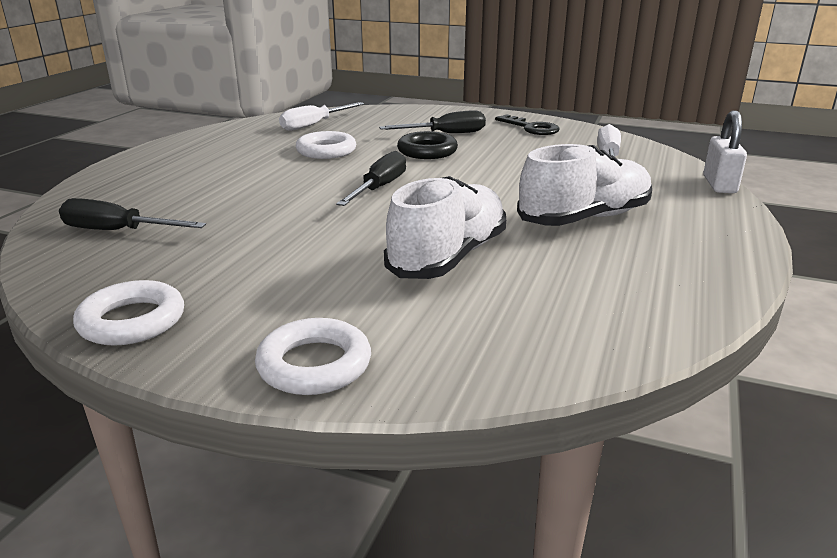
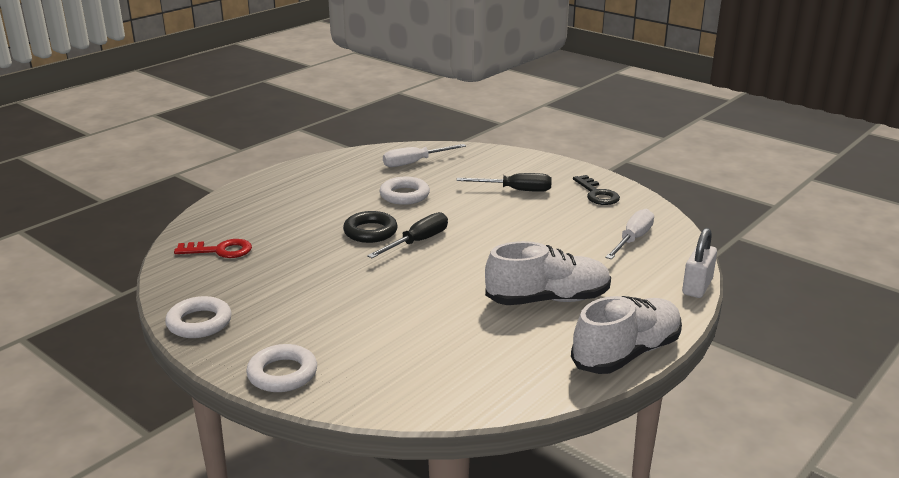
camera: 20 degrees right, 0 degrees up
black screwdriver [59,198,206,230] -> red key [174,239,252,258]
white shoe [384,176,506,279] -> white shoe moved to [571,296,682,374]
black ring [397,131,458,159] -> black ring moved to [343,211,398,243]

